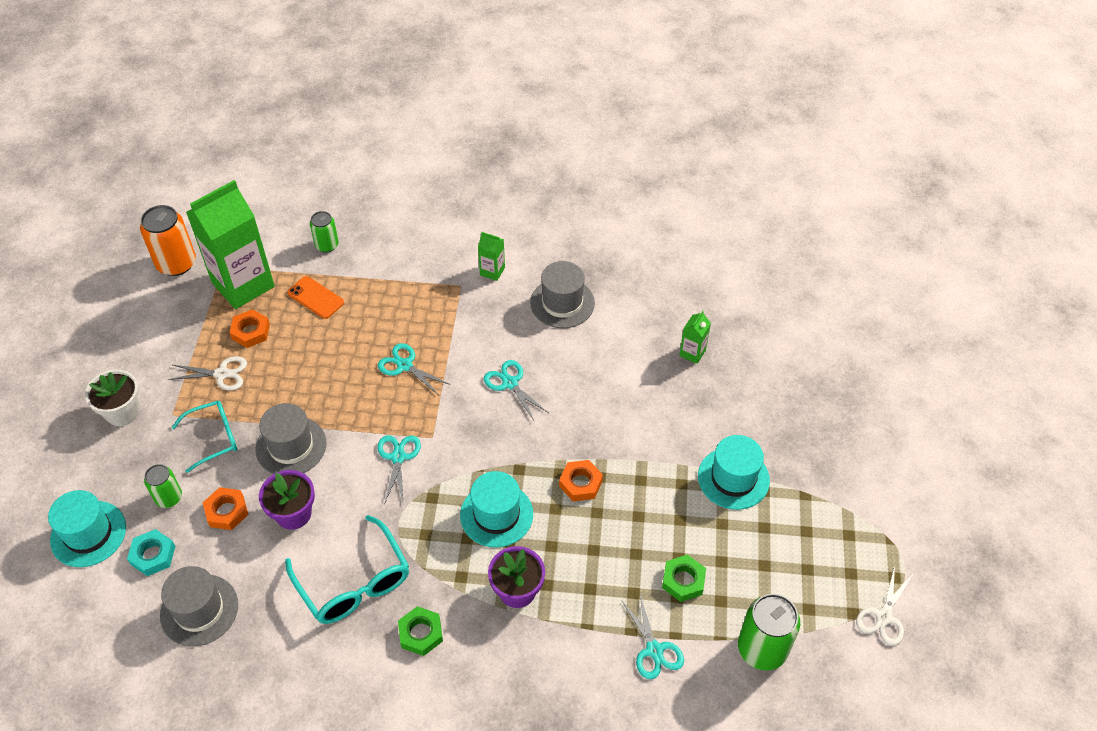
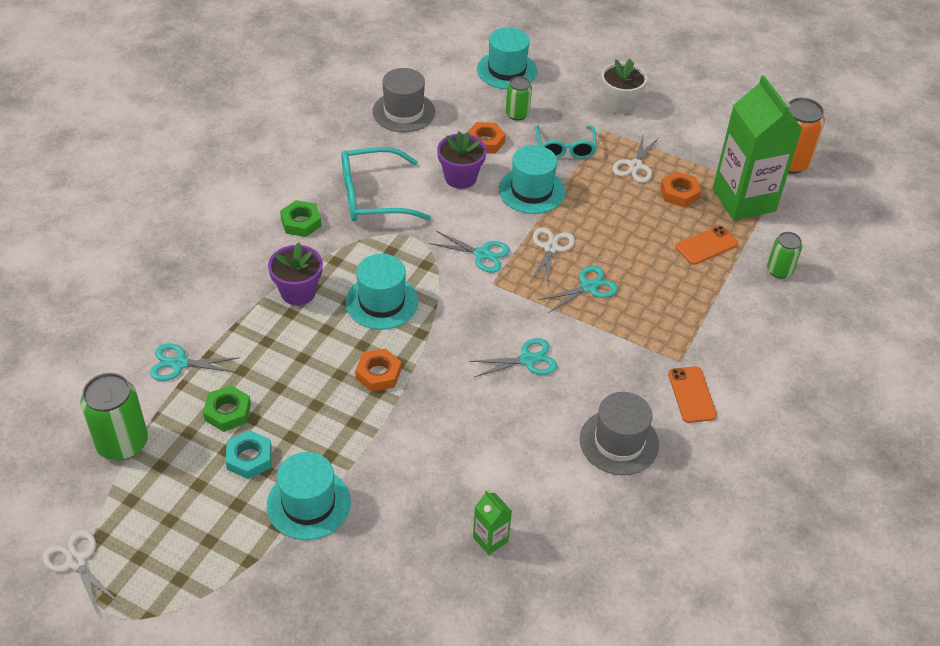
camera: 110 degrees right, 5 degrees down
turquoise nut [127,529,175,576] -> turquoise nut moved to [225,430,272,479]
grey hat [255,403,326,474] -> turquoise hat [499,145,565,214]
green carton [478,232,505,281] -> orange phone [668,366,717,423]
none -> white scissors [530,227,575,284]

